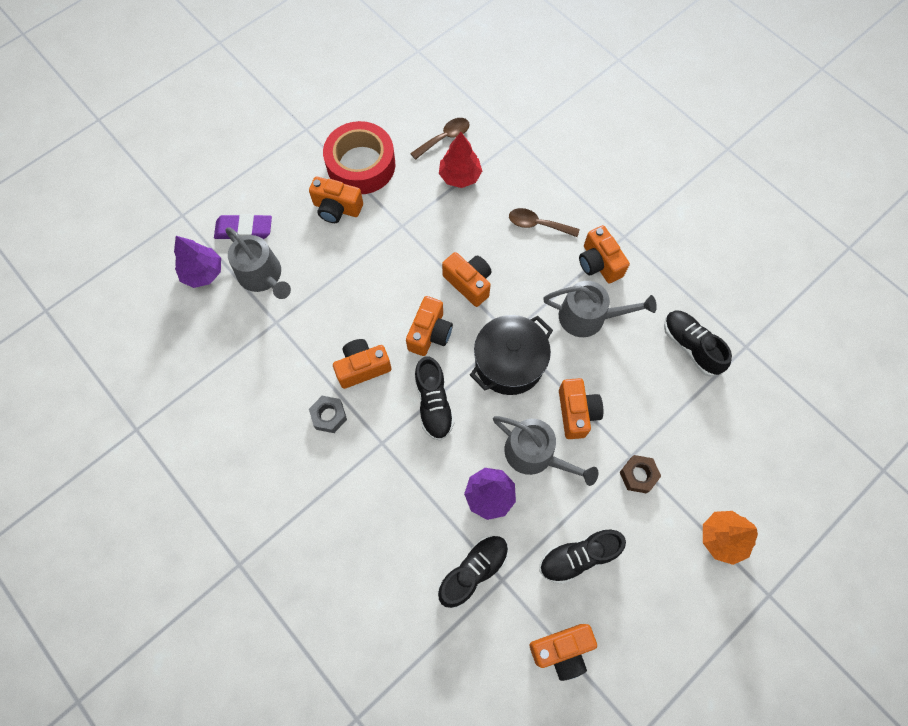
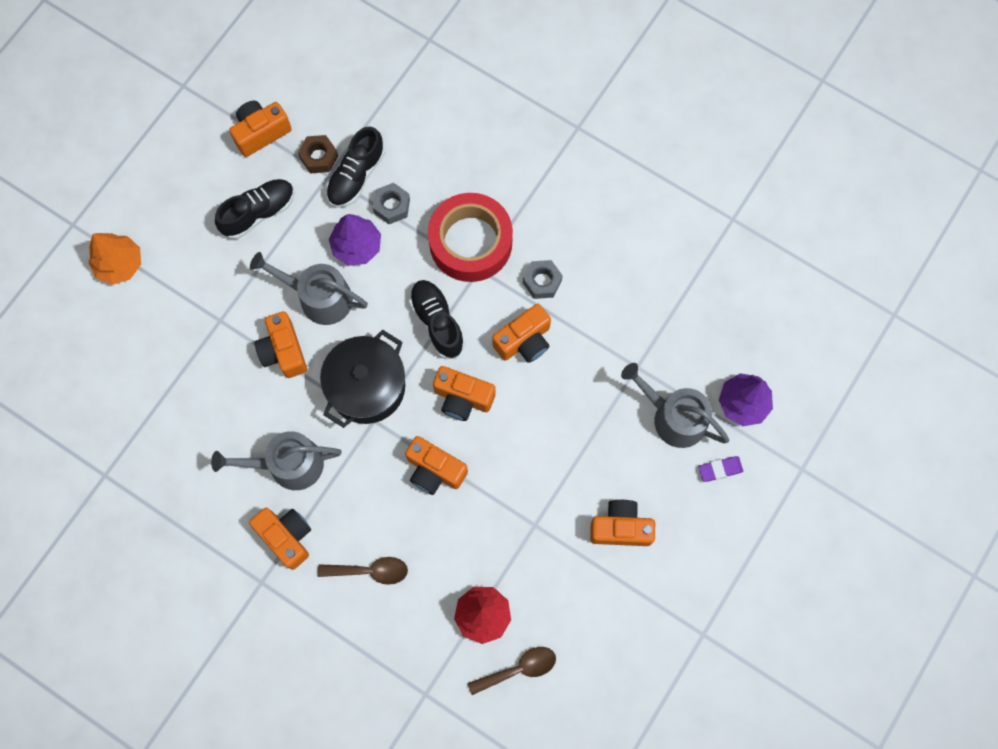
camera: 165 degrees right, 5 degrees up
purple eraser [214,214,272,239] -> purple eraser [698,456,743,482], size x0.61
red tape [323,121,395,194] -> red tape moved to [428,193,513,282]
orange camera [406,296,453,356] -> orange camera turned 75 degrees counterclockwise [433,366,496,421]
brown spoon [410,118,469,160] -> brown spoon turned 150 degrees counterclockwise [468,647,556,695]
brown nut [620,455,661,493] -> brown nut moved to [298,135,338,173]
black shoe [664,310,732,377] -> none
none -> grey nut [373,183,410,224]

